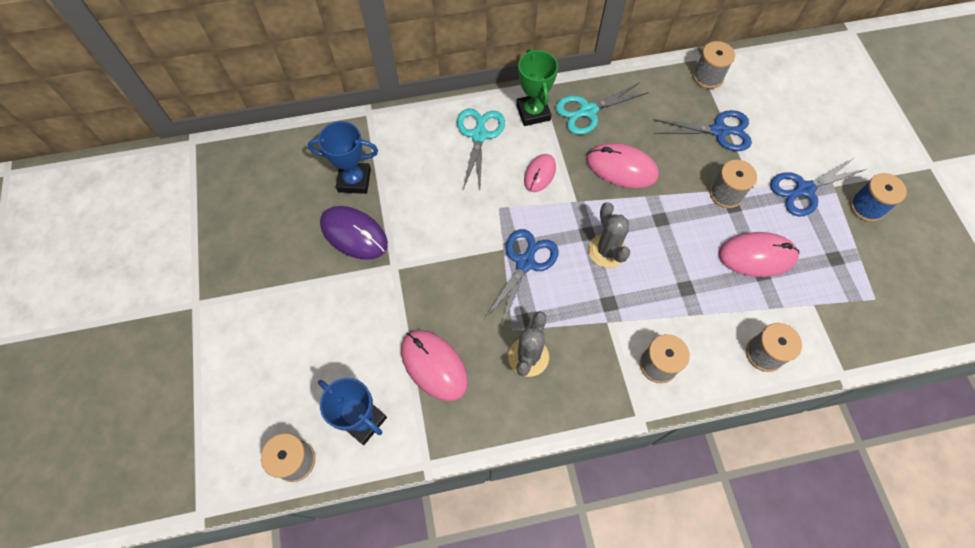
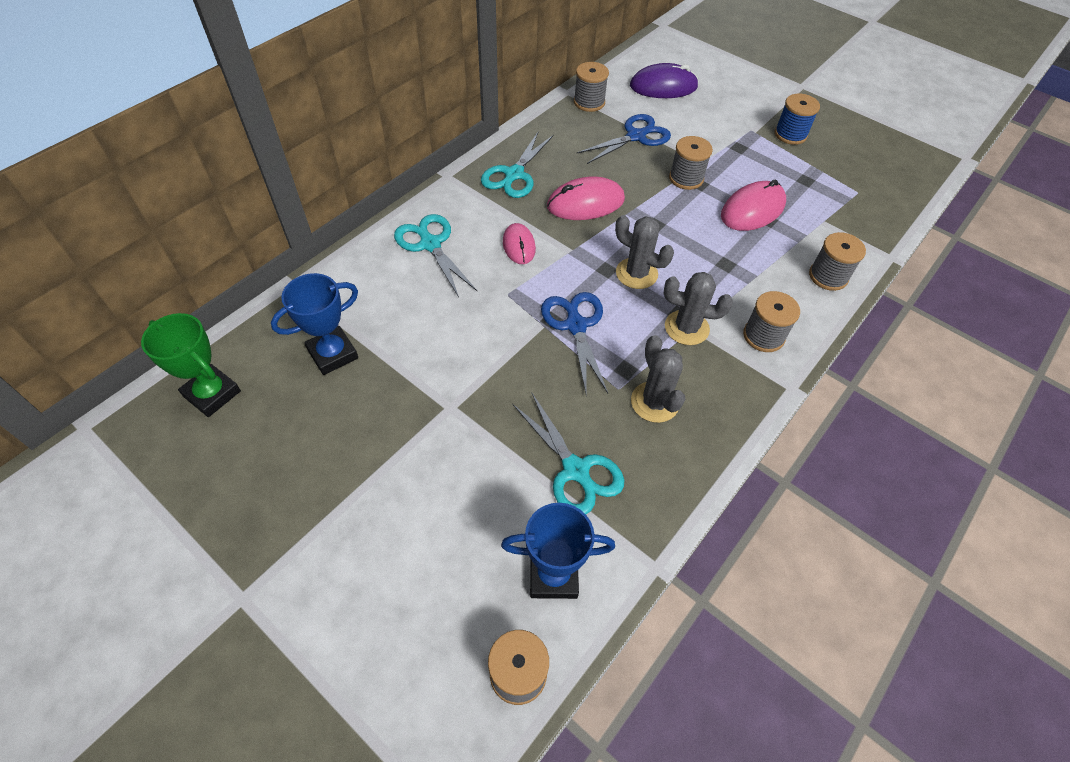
camera: 40 degrees left, 10 degrees down
purple mouse [320,206,388,260] -> purple mouse moved to [630,63,699,98]
pink mouse [401,330,468,401] -> turquoise scissors [512,393,624,514]
green trophy [516,48,558,126] -> green trophy moved to [141,313,241,417]
blue scissors [770,157,867,216] -> none
none -> grey cactus [663,272,733,345]

